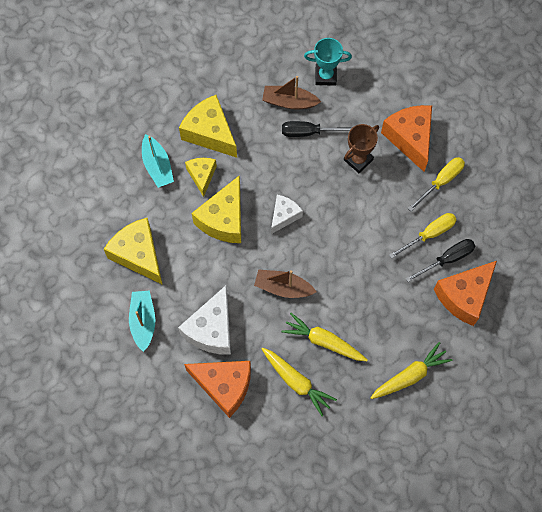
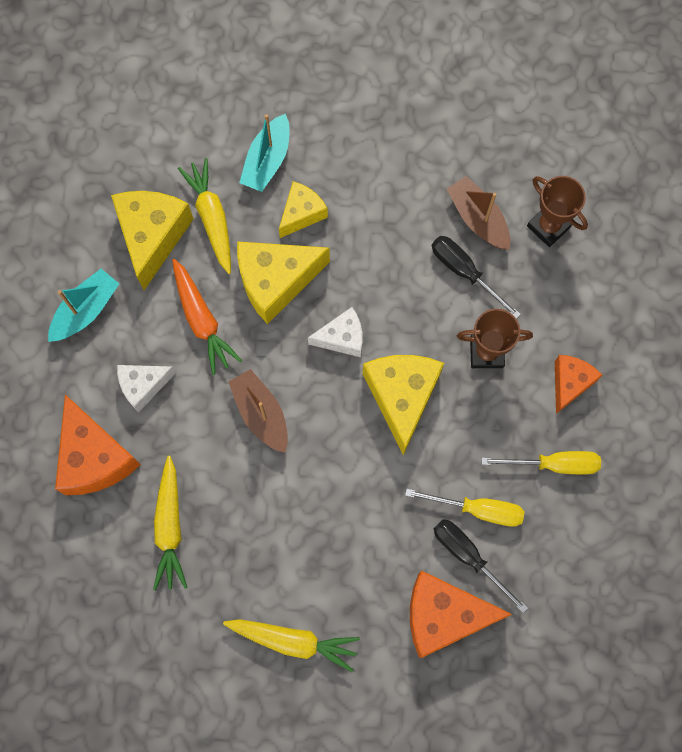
camera: 45 degrees right, 5 degrees up
white cheese [178,286,231,355] -> white cheese [117,365,176,413], size x0.59
yellow cheese [179,95,237,158] -> yellow cheese moved to [363,355,444,456]
yellow carrot [281,313,367,361] -> yellow carrot moved to [178,158,231,274]
turquoise trophy [304,38,352,86] -> brown trophy [527,176,588,247]
orange cheese [381,105,432,172] -> orange cheese [555,355,602,414], size x0.59
black screwdriver [405,239,475,282] -> black screwdriver turned 150 degrees counterclockwise [434,519,528,613]
none -> orange carrot [172,259,242,375]

